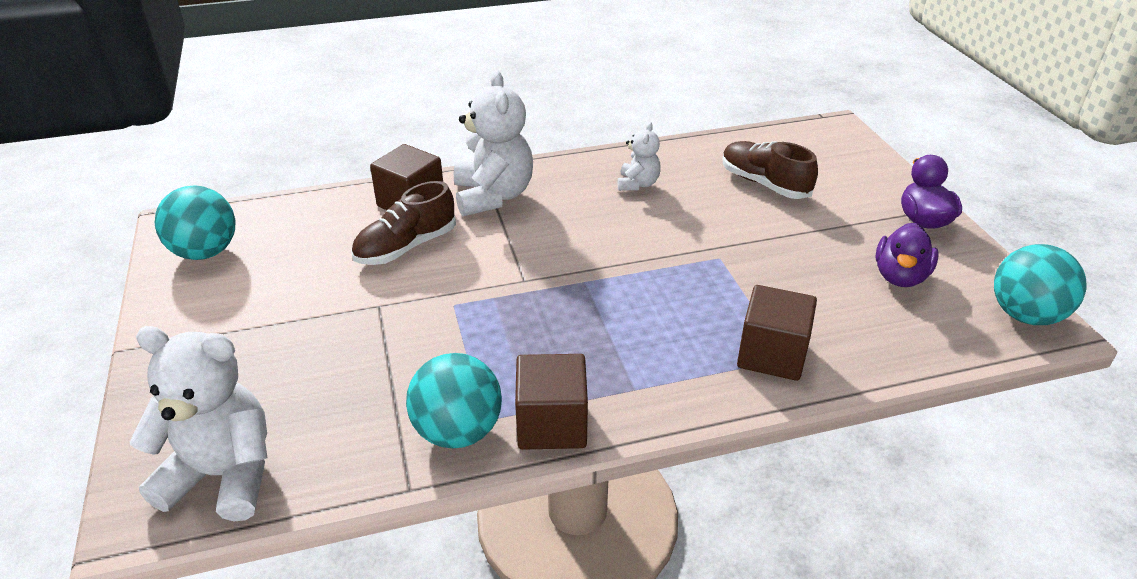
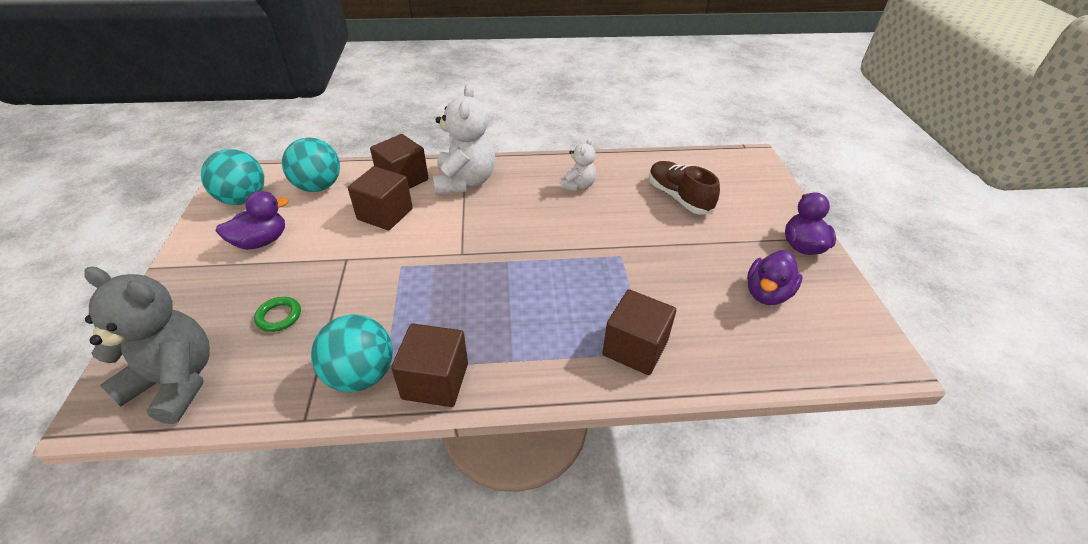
camera: 10 degrees right, 5 degrees up
white teddy bear [130,326,267,521] -> grey teddy bear [84,267,210,424]
brown shoe [351,181,456,265] -> brown cube [348,166,413,230]
turquoise ball [994,244,1086,325] -> turquoise ball moved to [282,138,340,192]
none -> purple duck [216,191,289,250]
none -> green ring [254,297,301,332]

